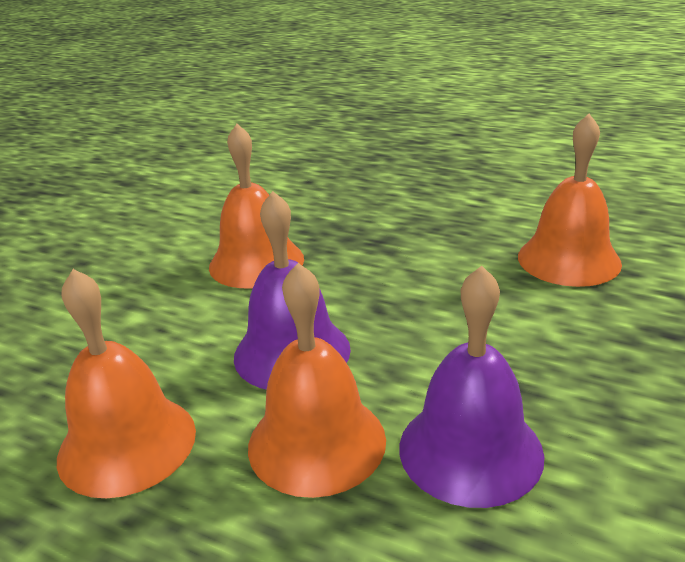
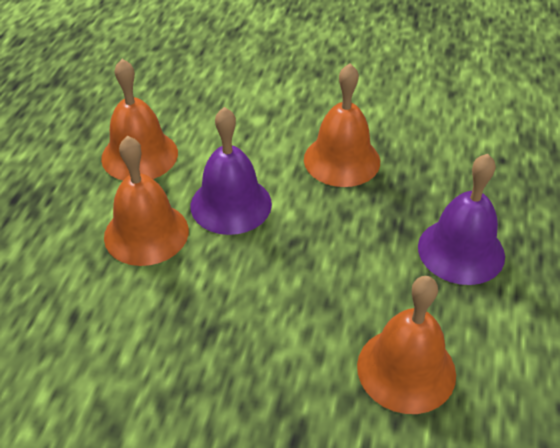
camera: 75 degrees right, 15 degrees up
purple bell [399,266,544,508] -> purple bell moved to [418,154,505,285]

